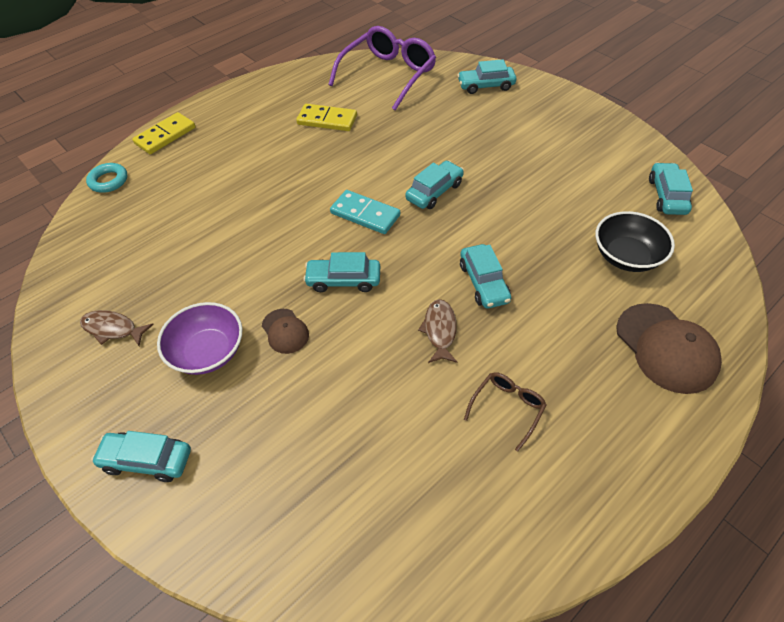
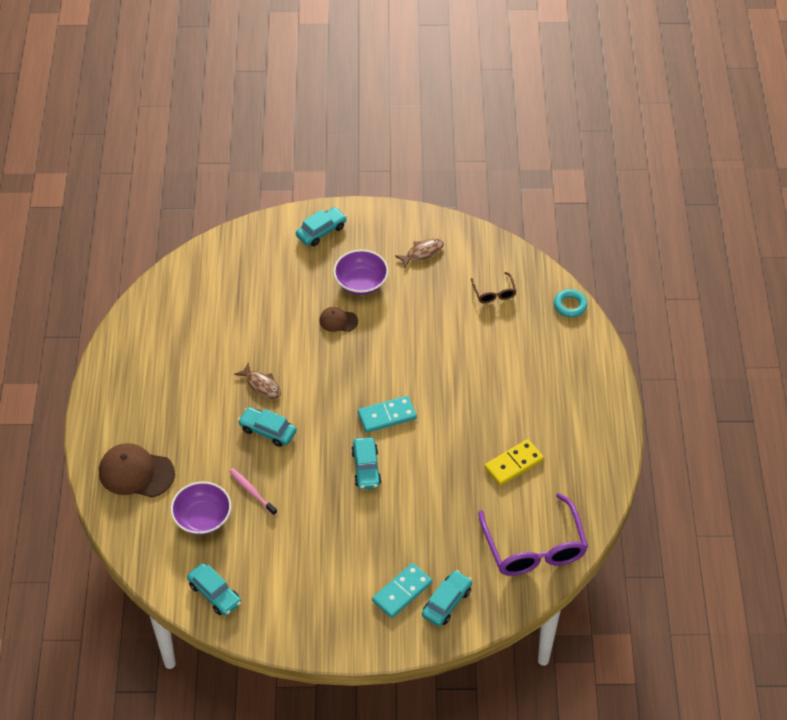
camera: 130 degrees right, 0 degrees up
yellow domino [132,112,195,154] -> none
turquoise car [303,252,380,292] -> none
brown glasses [464,372,547,452] -> brown glasses moved to [471,272,516,303]
black bowl [596,211,675,272] -> purple bowl [171,481,231,535]
none -> pink toothbrush [229,468,277,516]
none -> turquoise domino [372,563,432,618]

